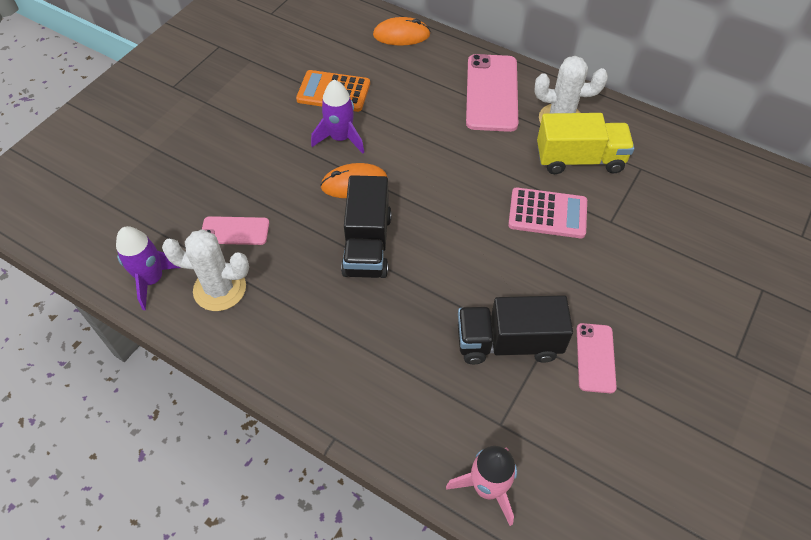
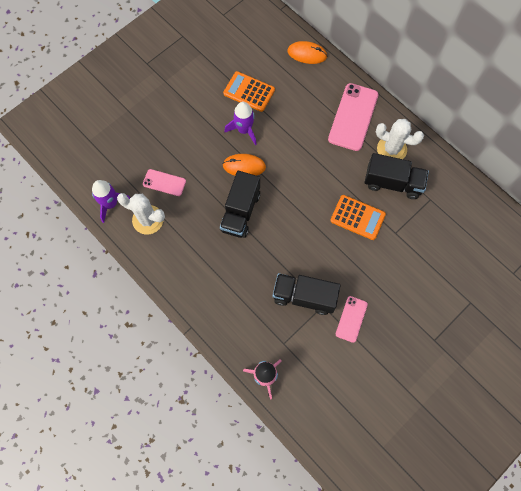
camera: 15 degrees right, 15 degrees up
pink calculator [508,187,587,238] -> orange calculator [330,195,386,240]
yellow truck [537,113,634,174] -> black truck [364,153,429,199]

